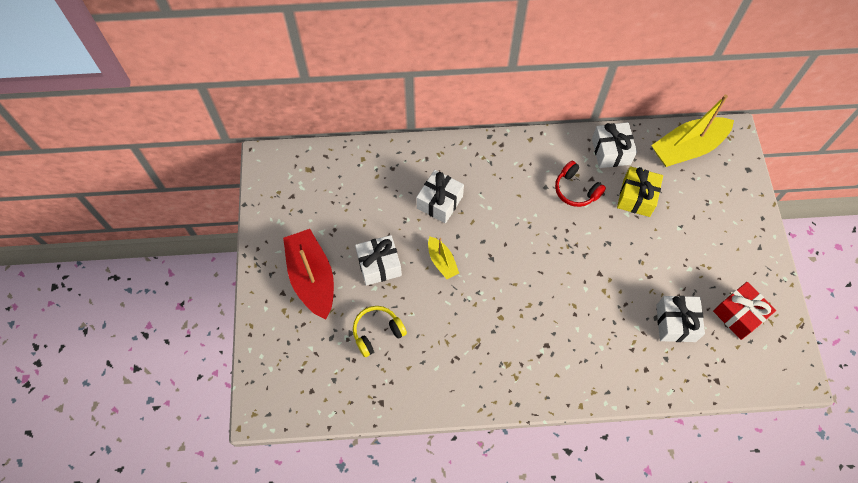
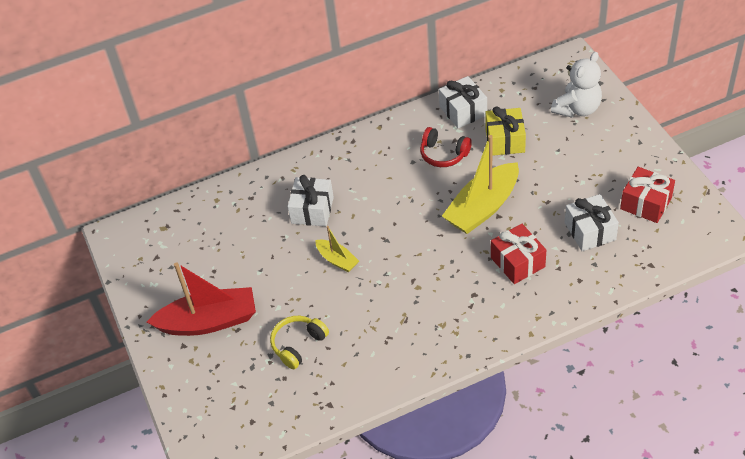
camera: 15 degrees left, 15 degrees down
red boat [283,229,334,319] -> red boat turned 120 degrees clockwise [147,262,256,336]
white gift [355,235,402,286] -> none
yellow boat [651,95,734,167] -> yellow boat moved to [442,135,519,234]
none -> red gift [491,224,546,284]
none -> white teddy bear [551,52,602,118]

